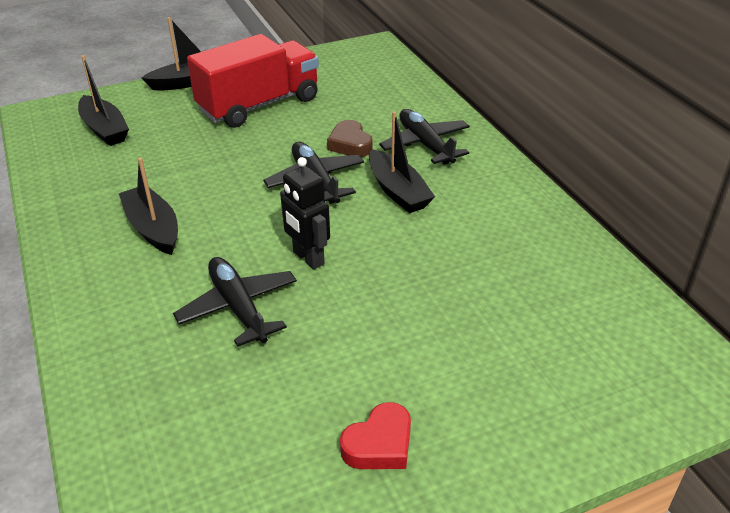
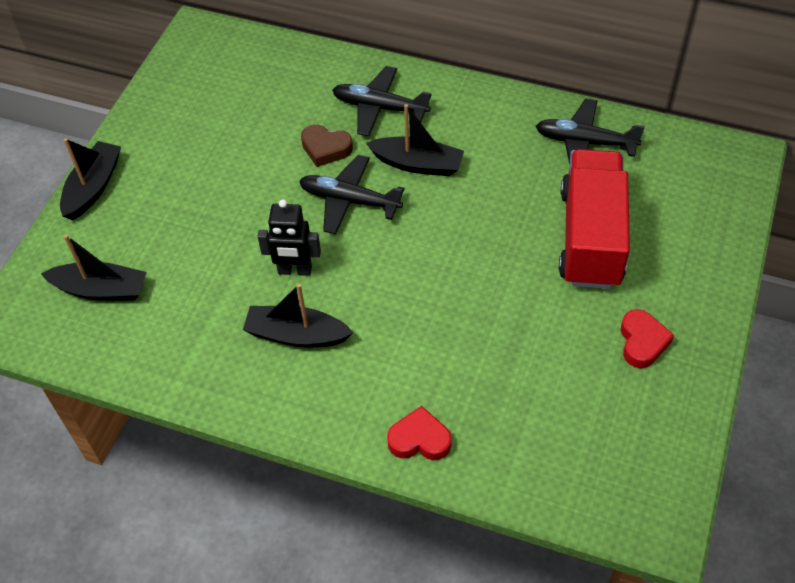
camera: 45 degrees left, 15 degrees up
black plane [173,257,297,347] -> black plane moved to [536,99,645,165]
red truck [187,34,319,128] -> red truck moved to [559,149,630,289]
black robot [280,157,330,270] -> black robot moved to [257,199,321,276]
none -> red heart [387,406,452,460]

